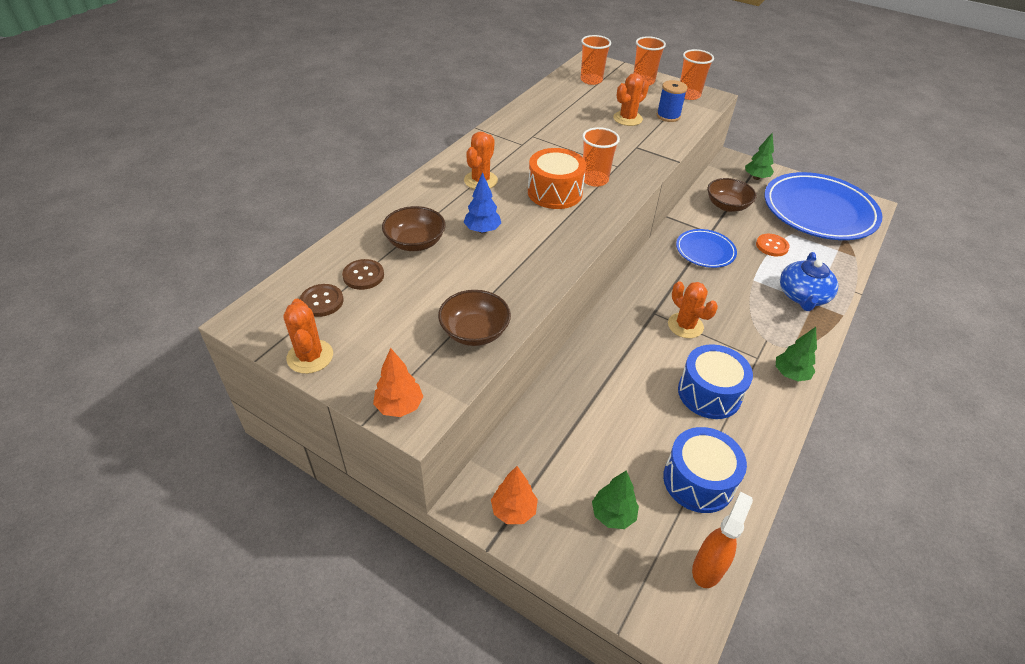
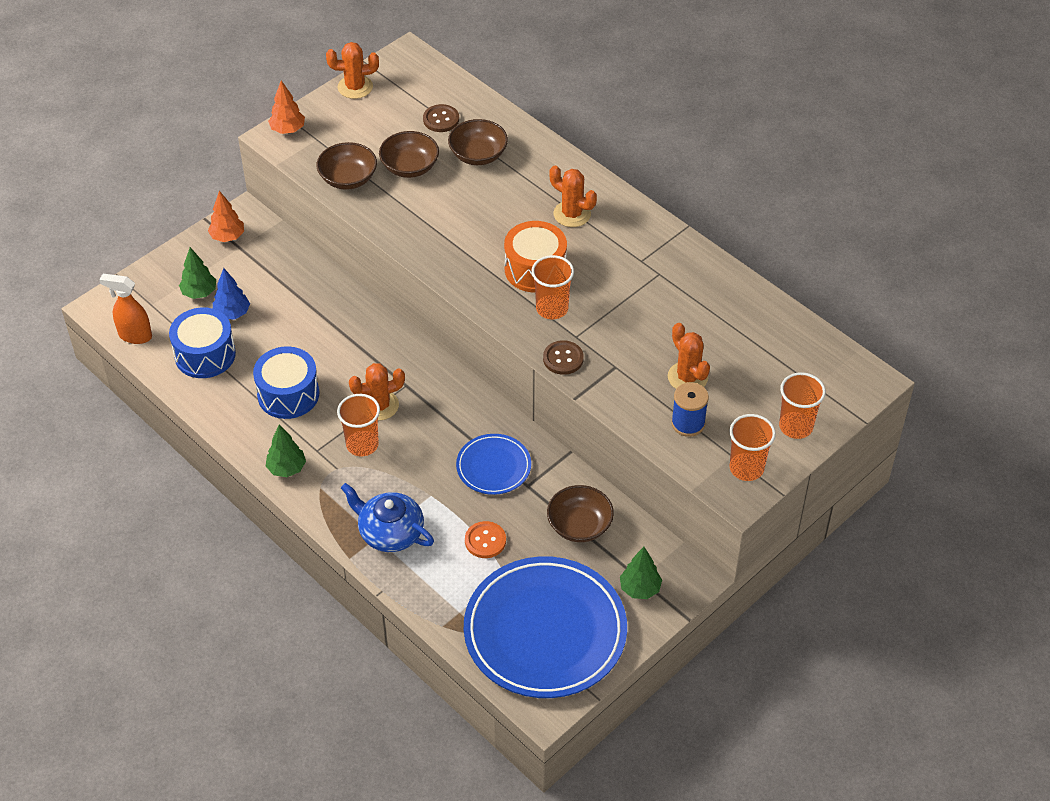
camera: 105 degrees right, 5 degrees up
brown button [299,284,344,317] -> brown button moved to [543,340,584,375]
blue tree [463,172,501,233] -> blue tree moved to [213,268,250,319]
orange cup [581,35,611,85] -> orange cup moved to [337,394,380,457]
orange spray bottle [692,492,753,588] -> orange spray bottle turned 150 degrees clockwise [99,274,152,344]
none -> brown bowl [379,131,439,178]

